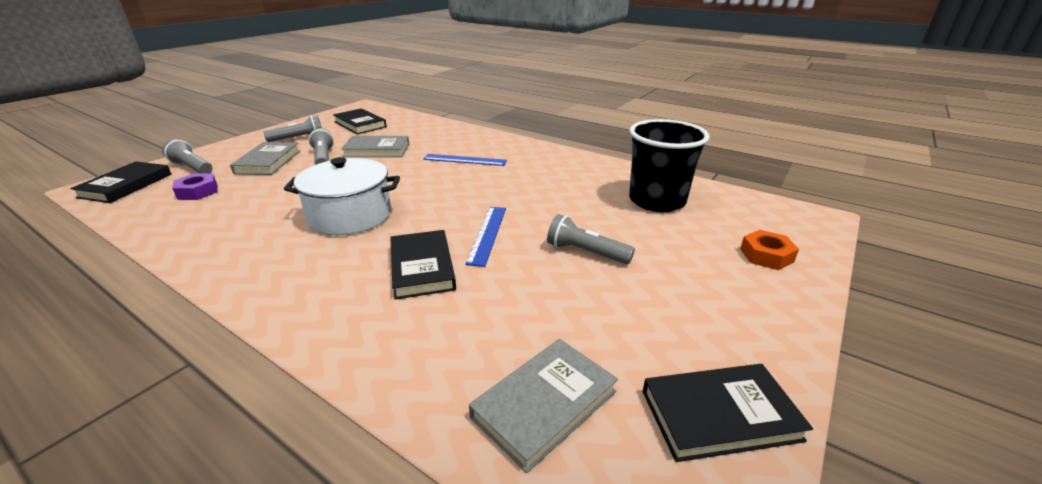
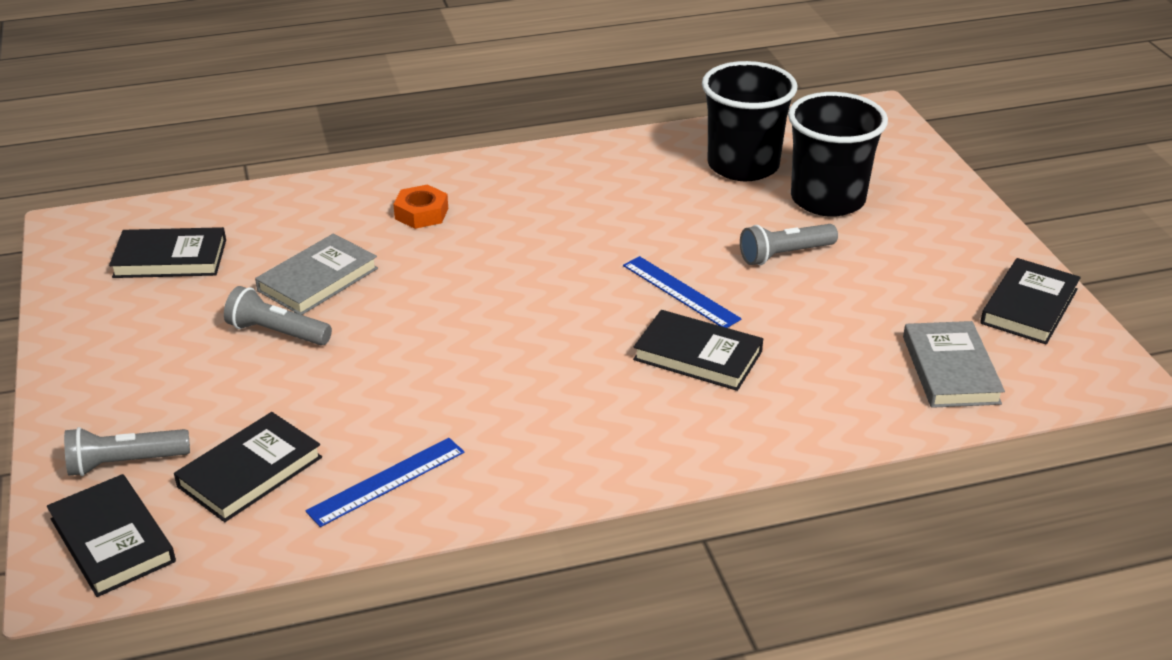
camera: 50 degrees left, 5 degrees up
purple nut [172,174,217,200] -> black book [174,412,322,522]
grey book [230,142,300,175] -> none
grey flashlight [264,115,322,142] -> none
white pot [284,157,400,235] -> none
blue ruler [423,154,507,166] -> blue ruler moved to [305,438,464,527]
orange nut [740,230,799,270] -> orange nut moved to [393,184,448,229]
none -> black cup [788,92,888,217]

